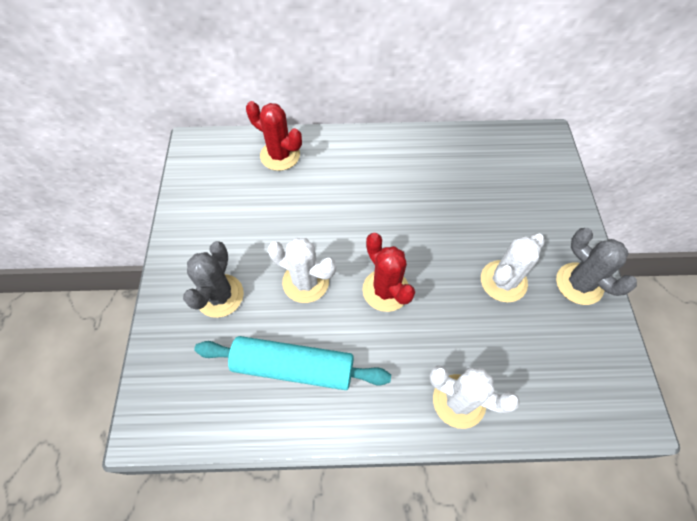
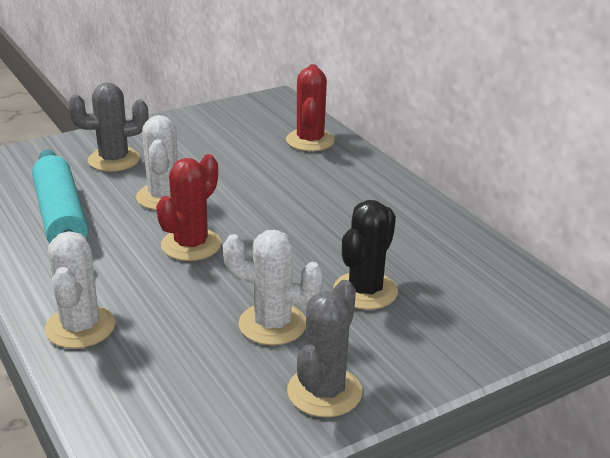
camera: 60 degrees right, 30 degrees down
none -> black cactus [333,200,398,310]

